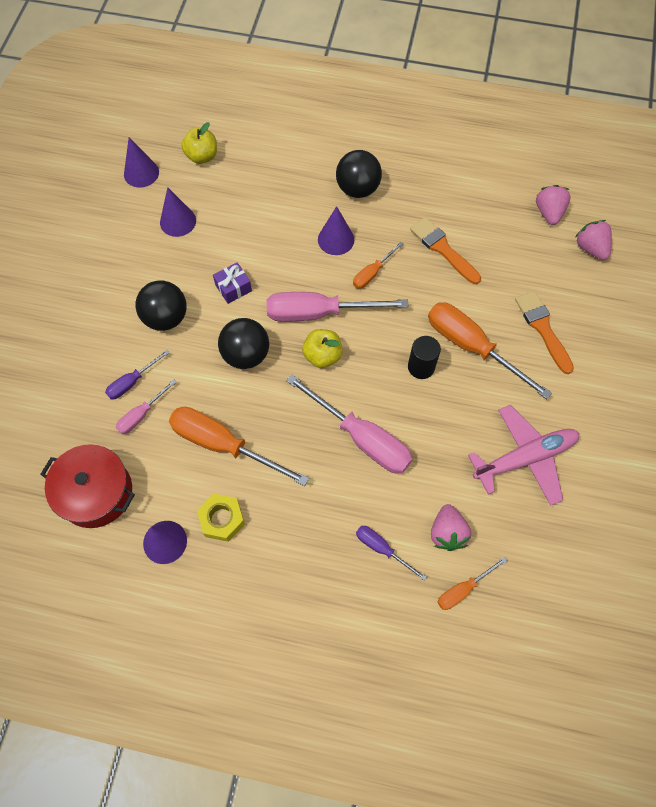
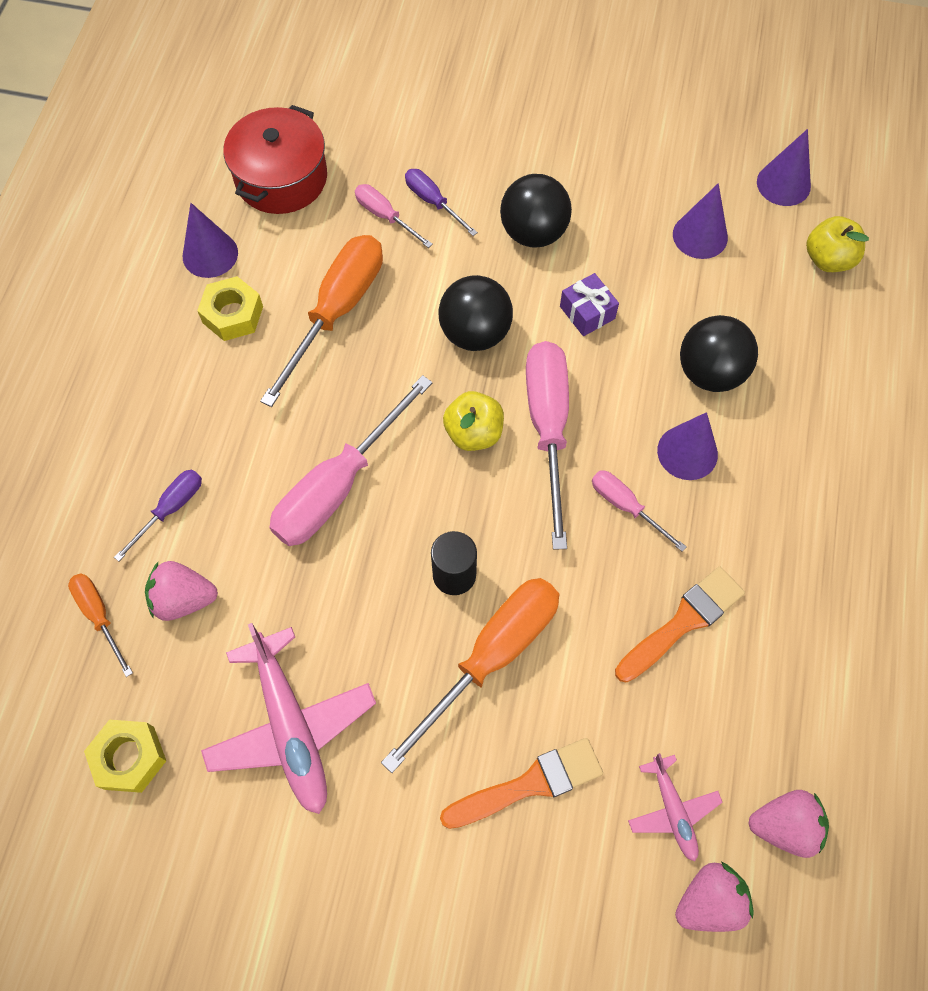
camera: 90 degrees right, 0 degrees up
black ball [336,150,382,198] -> black ball moved to [680,315,758,392]
orange screwdriver [353,242,403,289] -> pink screwdriver [592,470,686,552]
none -> yellow nut [84,720,166,793]
none -> pink plane [628,753,723,861]

